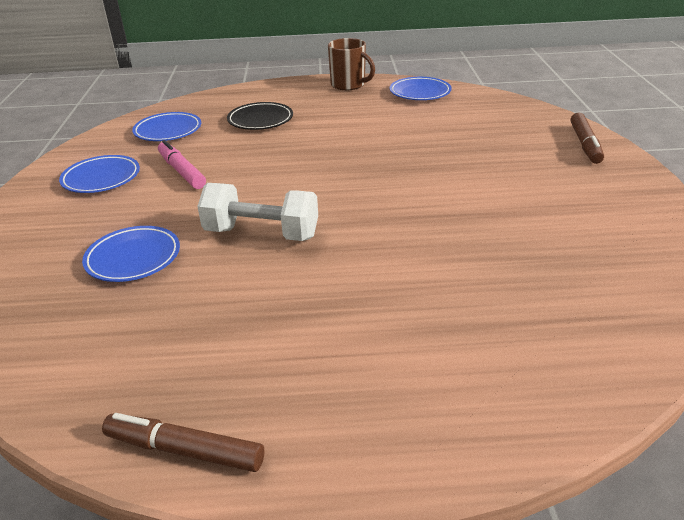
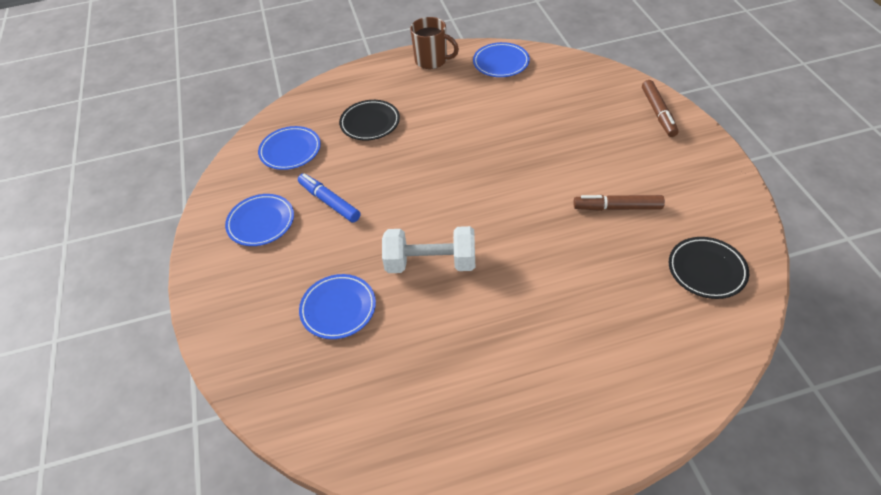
camera: 10 degrees left, 15 degrees up
brown marker [102,413,264,472] -> brown marker moved to [574,195,665,211]
pink marker [158,140,206,189] -> blue marker [298,173,360,223]
none -> black plate [669,237,749,299]

